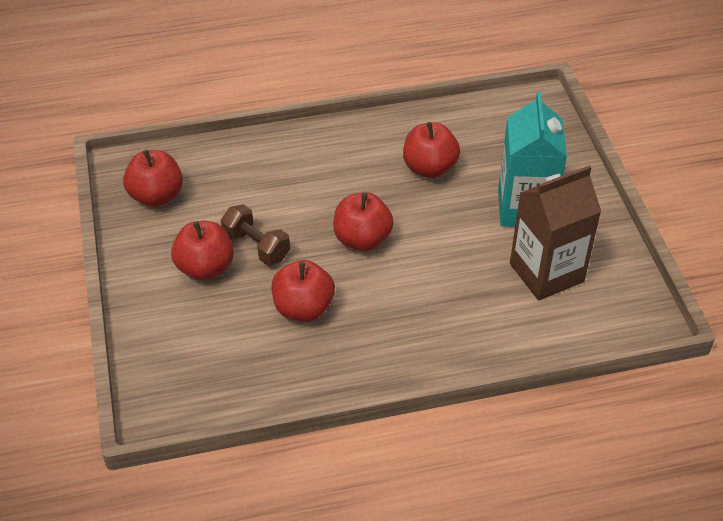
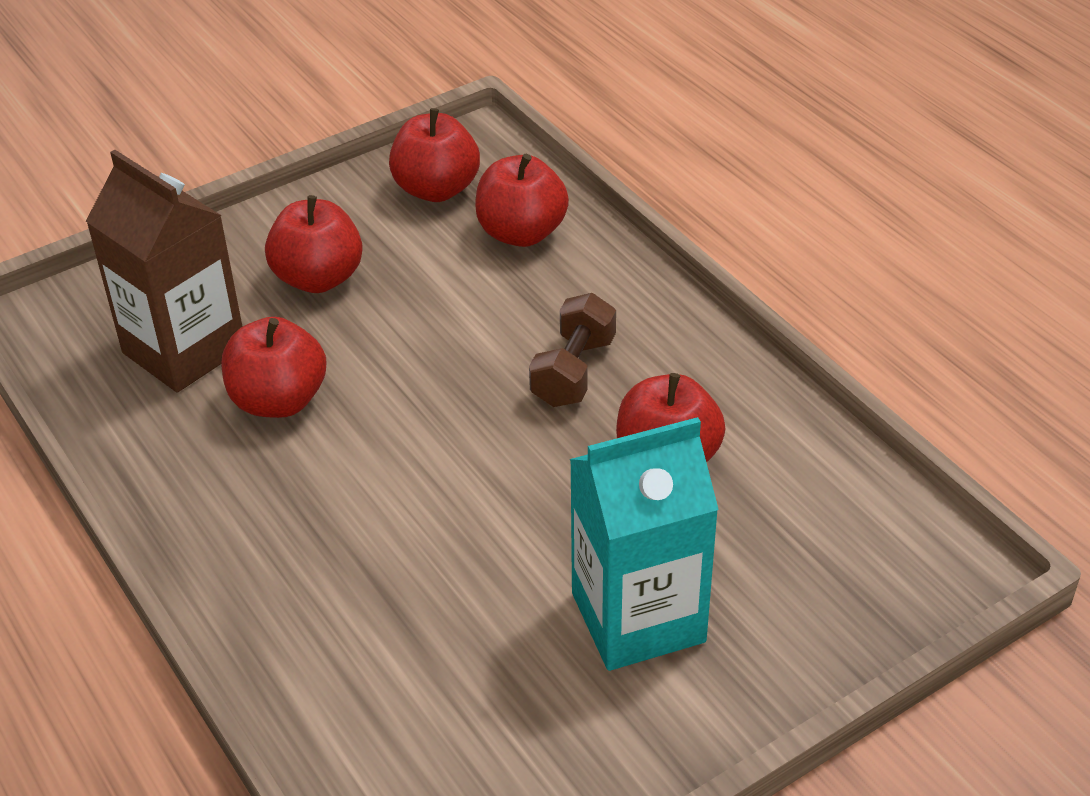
camera: 70 degrees right, 5 degrees down
brown dumbbell [221,204,290,265] -> brown dumbbell moved to [529,293,616,407]
red apple [333,192,394,251] -> red apple moved to [475,154,569,247]
brown carton [510,165,602,300] -> brown carton moved to [86,150,242,392]

